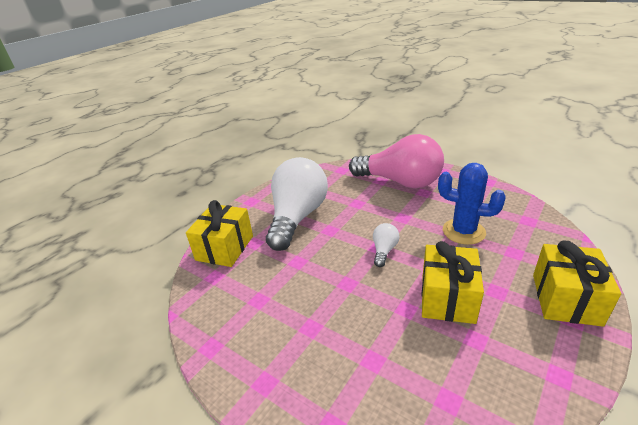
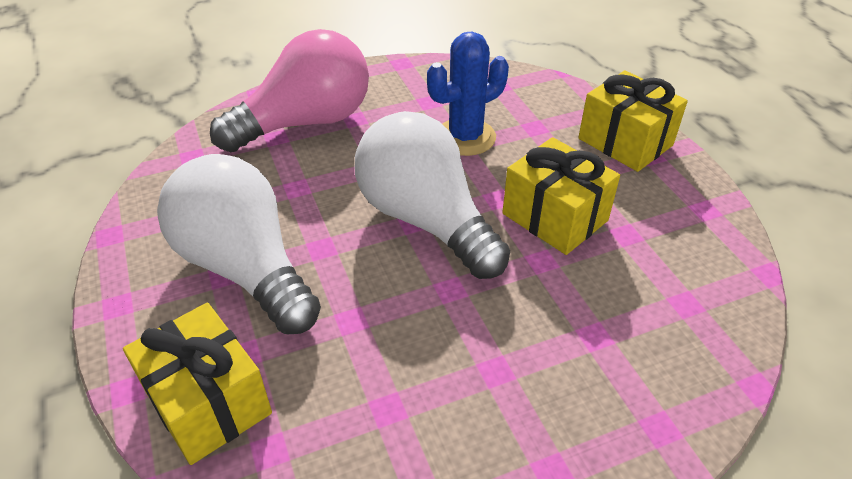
camera: 60 degrees left, 10 degrees up
white light bulb [373,223,400,267] -> white light bulb [355,111,510,279], size x2.43

